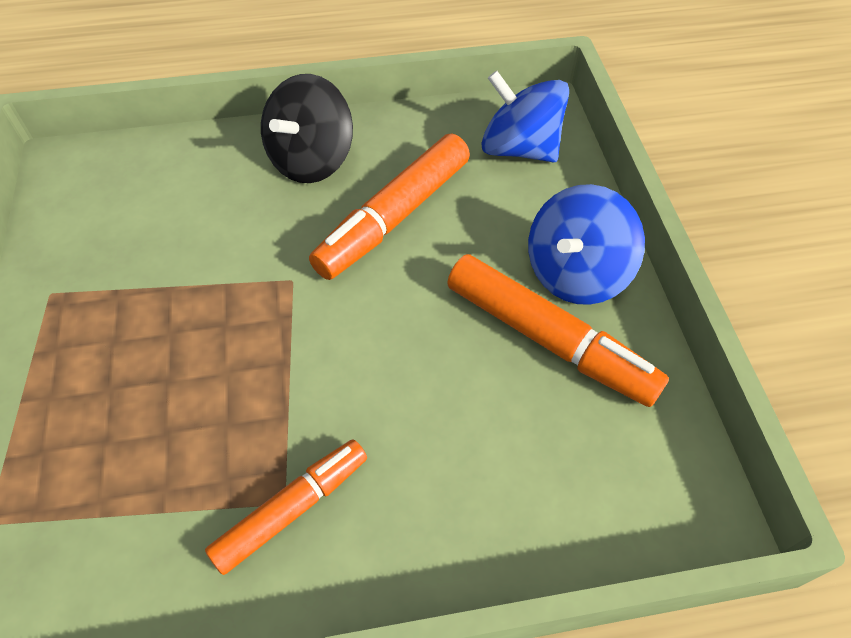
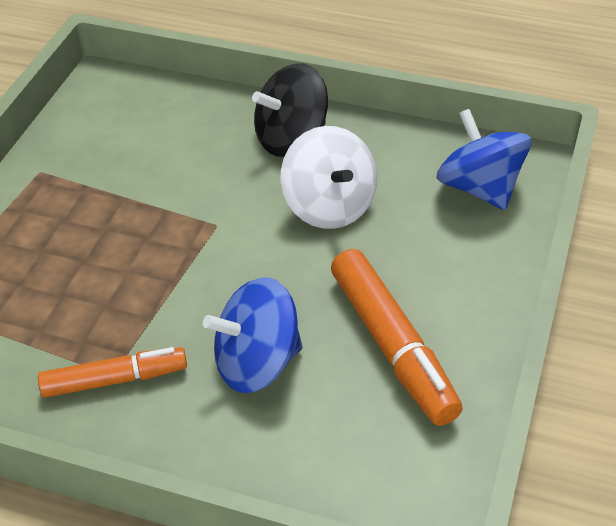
camera: 30 degrees right, 10 degrees down
orange marker [309,134,470,280] -> white spinning top [281,126,377,229]
blue spinning top [528,184,645,305] -> blue spinning top moved to [203,277,303,393]

